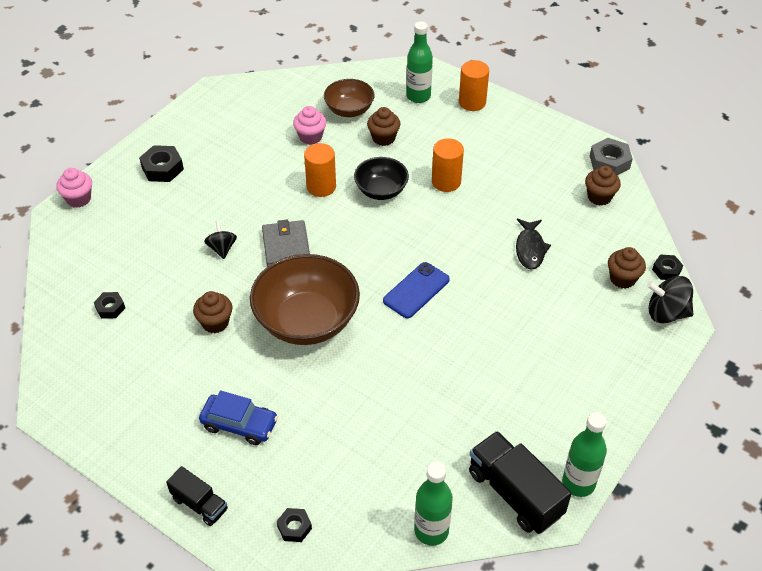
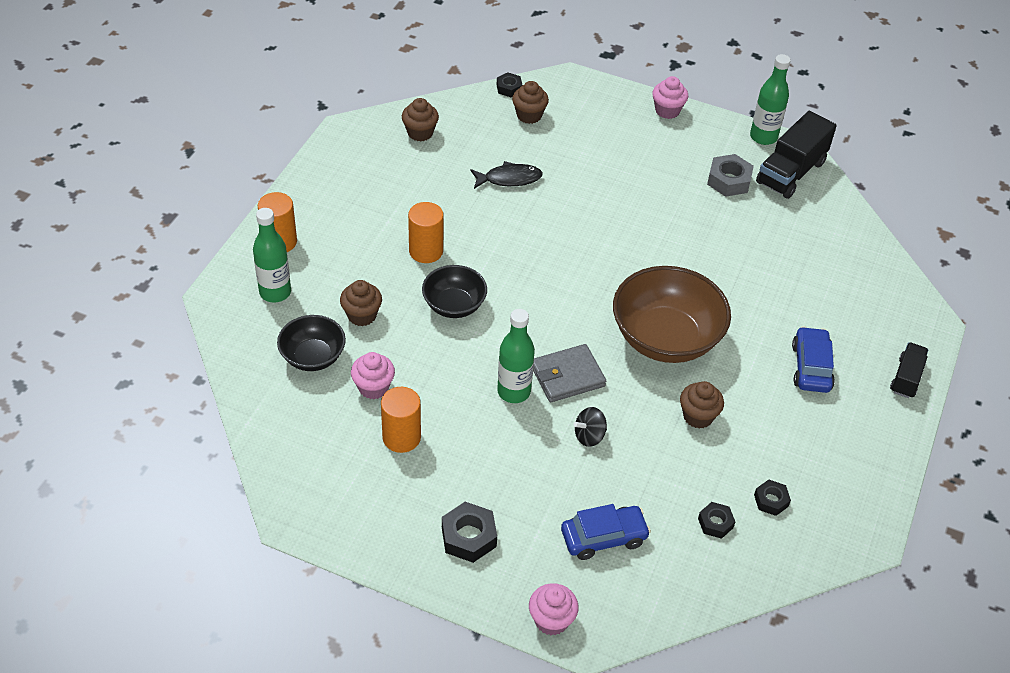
camera: 105 degrees left, 0 degrees up
black nut [277,508,312,542] -> black nut moved to [754,480,791,516]
orange cylinder [304,143,336,197] -> orange cylinder moved to [381,387,421,453]
brown bowl [324,79,375,117] -> black bowl [277,315,346,371]
blue phone [383,262,450,318] -> none
green bottle [414,462,453,546] -> green bottle moved to [497,309,535,403]
grey nut [590,138,633,175] -> grey nut moved to [707,154,754,197]
black spinning top [647,276,693,324] -> none
none -> blue car [561,504,651,560]
none -> pink cupcake [652,76,688,119]

